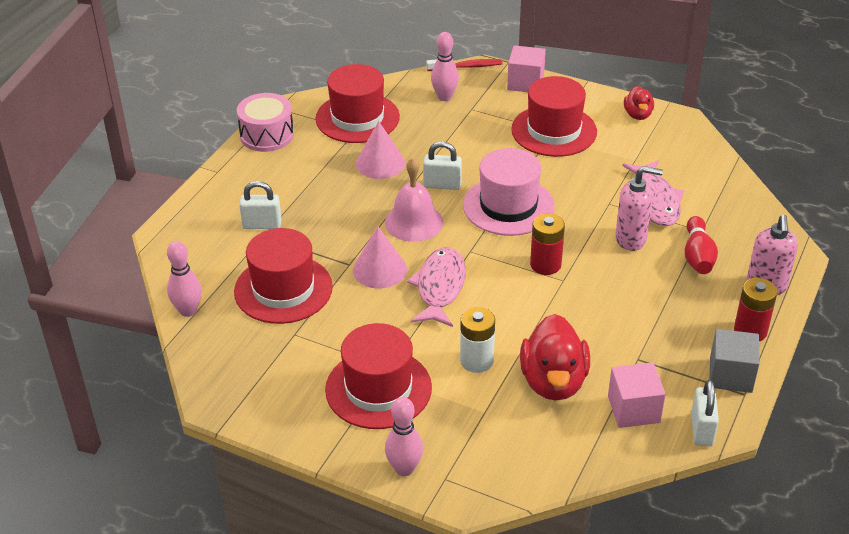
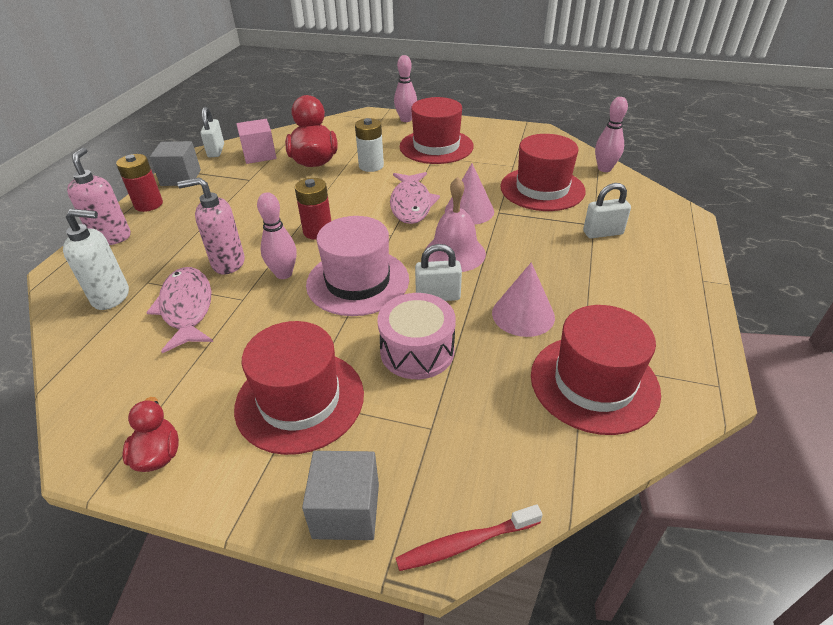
camera: 170 degrees right, 0 degrees up
pink drum [237,93,294,152] -> pink drum moved to [377,293,456,379]
pink bowling pin [431,32,459,101] -> pink bowling pin moved to [257,192,297,279]
pink cube [507,45,546,92] -> grey cube [302,451,379,540]
red bowling pin [685,216,718,274] -> none
none -> white soap dispenser [63,209,129,310]

